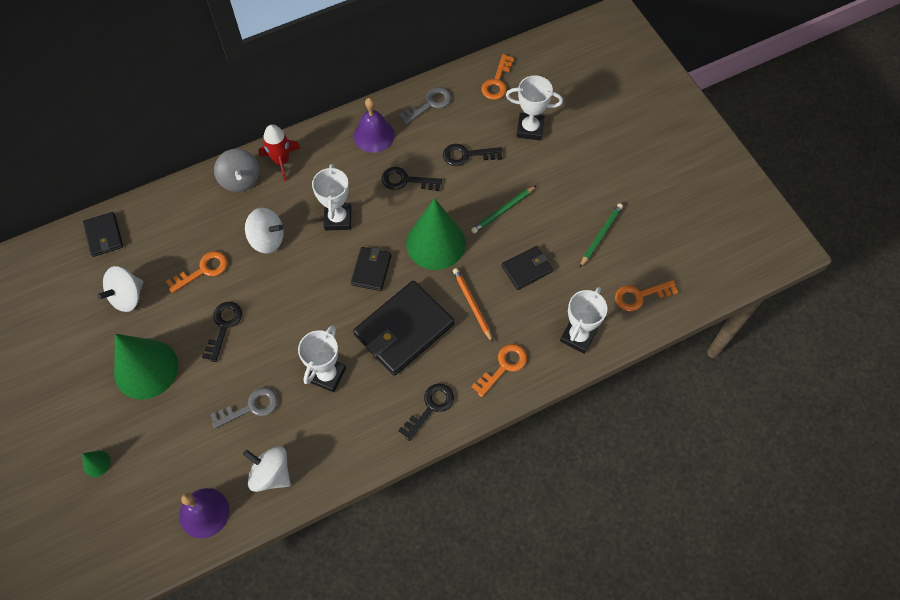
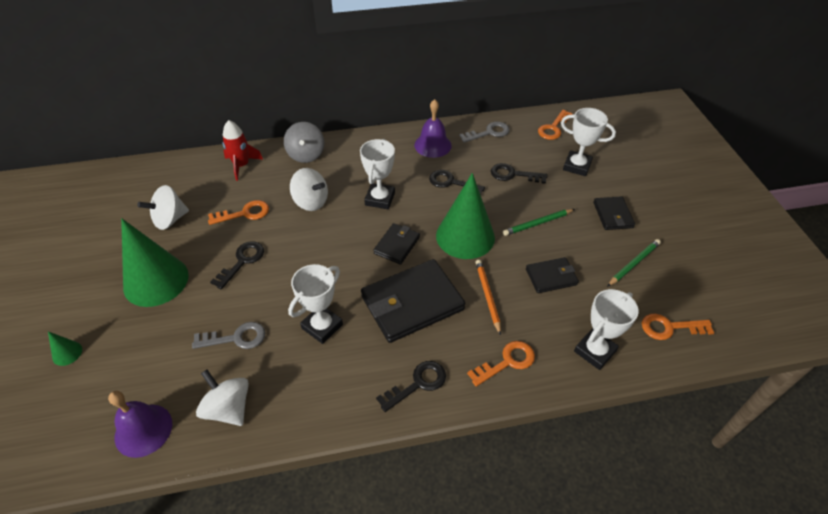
camera: 15 degrees right, 15 degrees down
black wallet [83,212,123,257] -> black wallet moved to [593,196,635,230]
red rocket [259,124,300,181] -> red rocket moved to [223,120,263,181]

